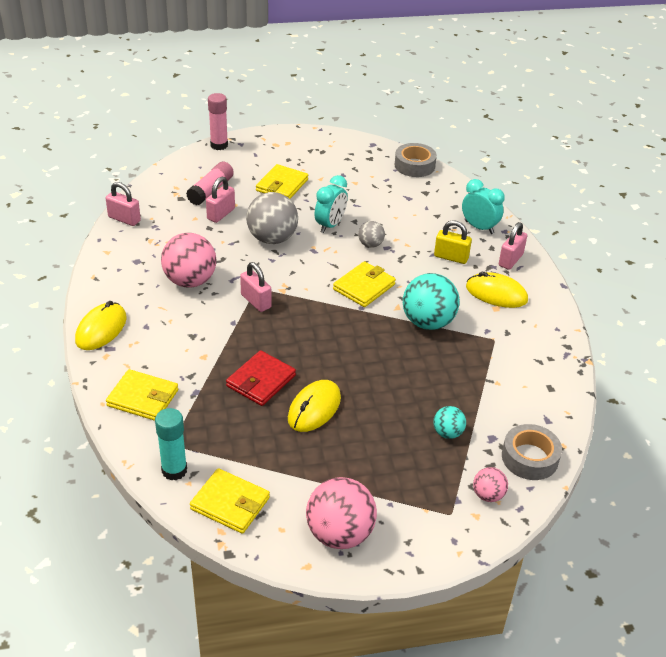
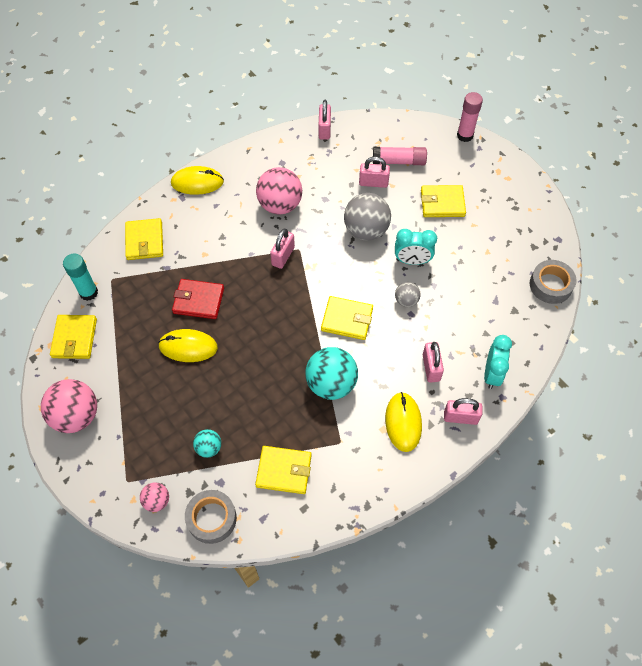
camera: 65 degrees right, 20 degrees up
yellow padlock [434,220,472,264] -> pink padlock [423,342,444,383]
none -> yellow wallet [255,446,312,494]

